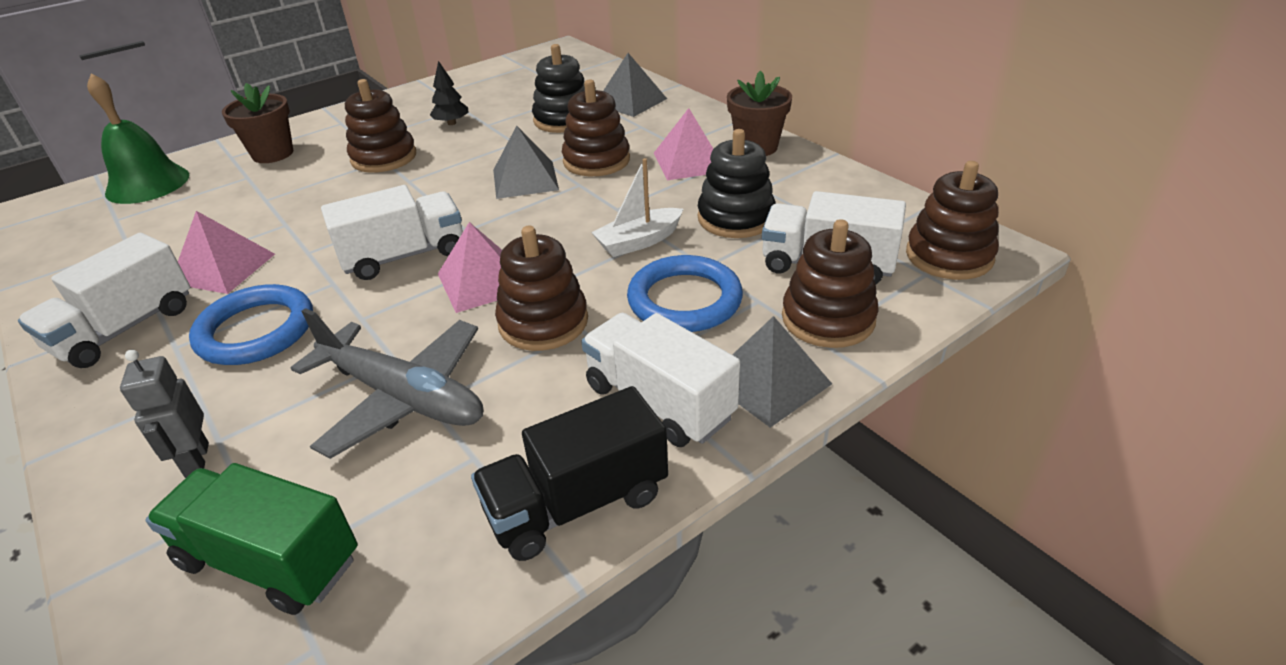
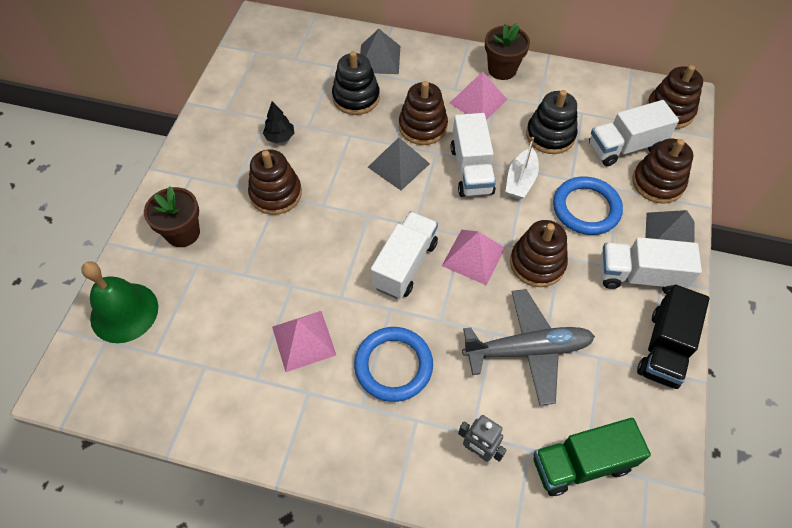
camera: 40 degrees left, 20 degrees up
white truck [18,233,190,368] -> white truck moved to [451,113,496,197]

